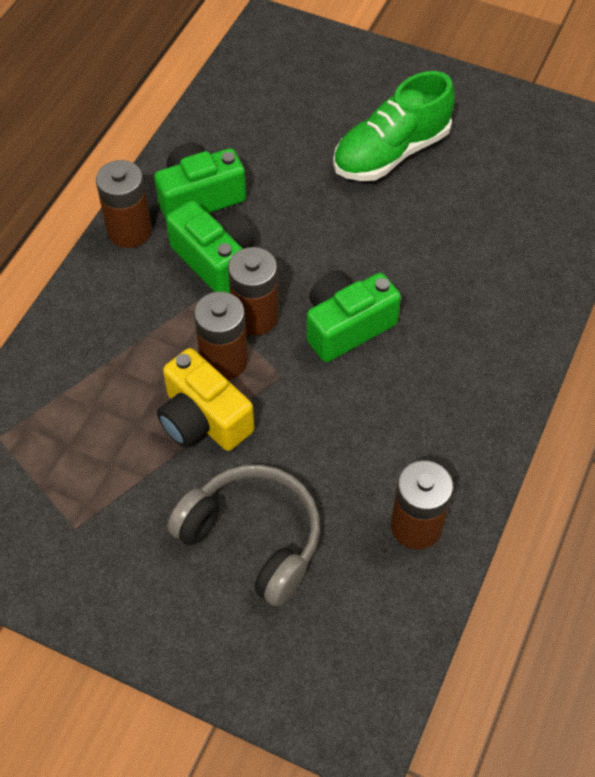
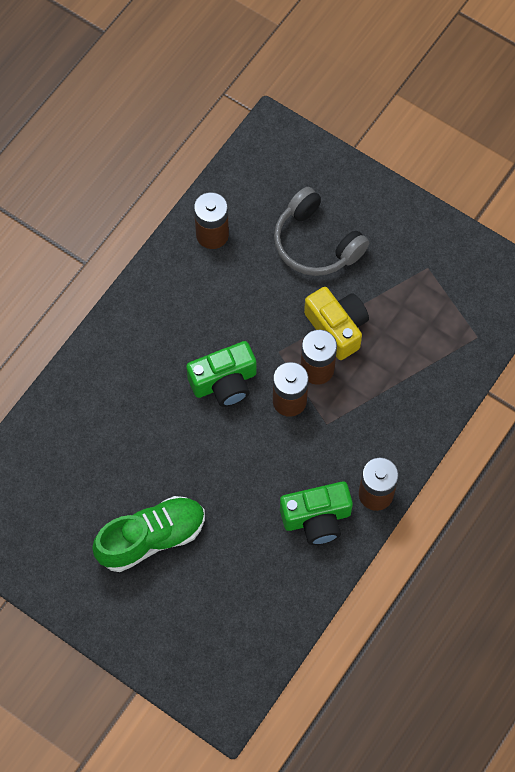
camera: 170 degrees left, 10 degrees up
green camera [166,201,255,293] -> none

